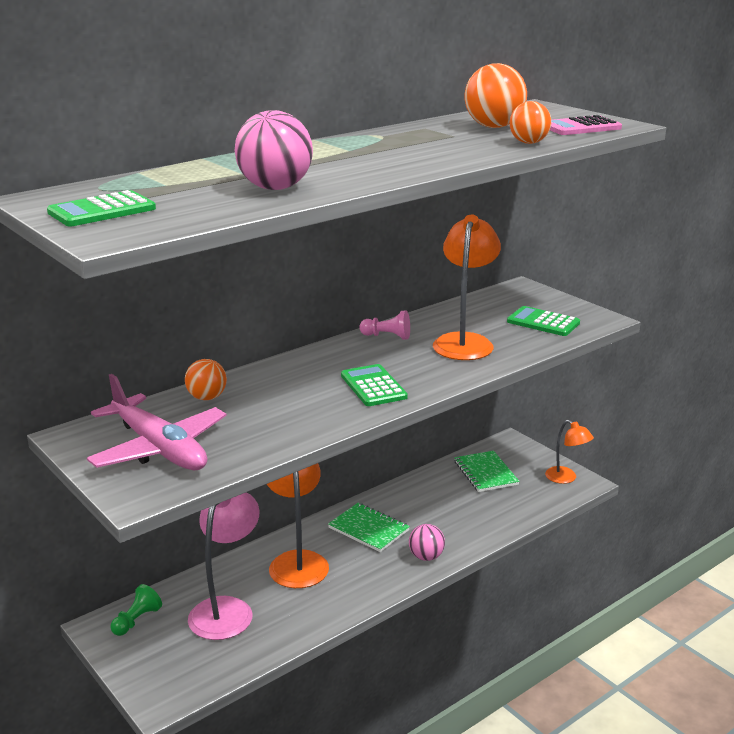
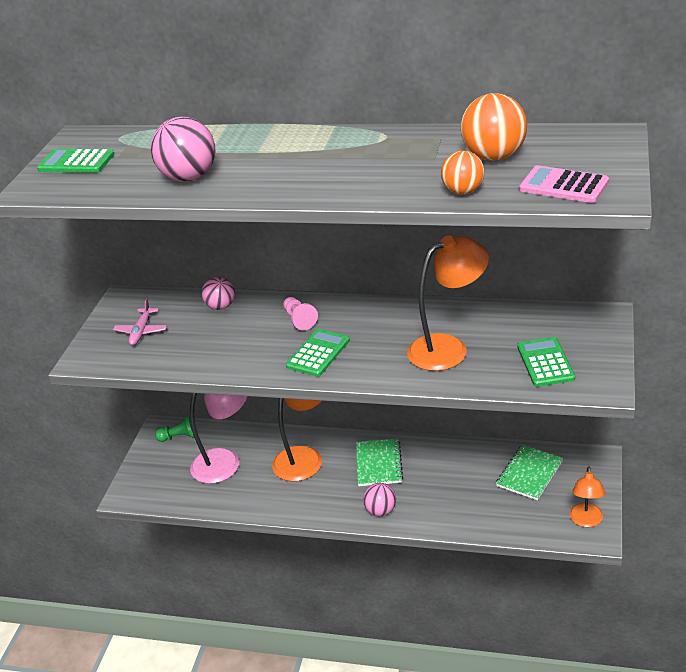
camera: 55 degrees right, 10 degrees up
pink plane [87,374,226,470] -> pink plane [113,298,167,345], size x0.50
orange ball [185,359,227,400] -> pink ball [202,277,235,310]
pink pawn [359,311,410,340] -> pink pawn moved to [283,297,318,330]

